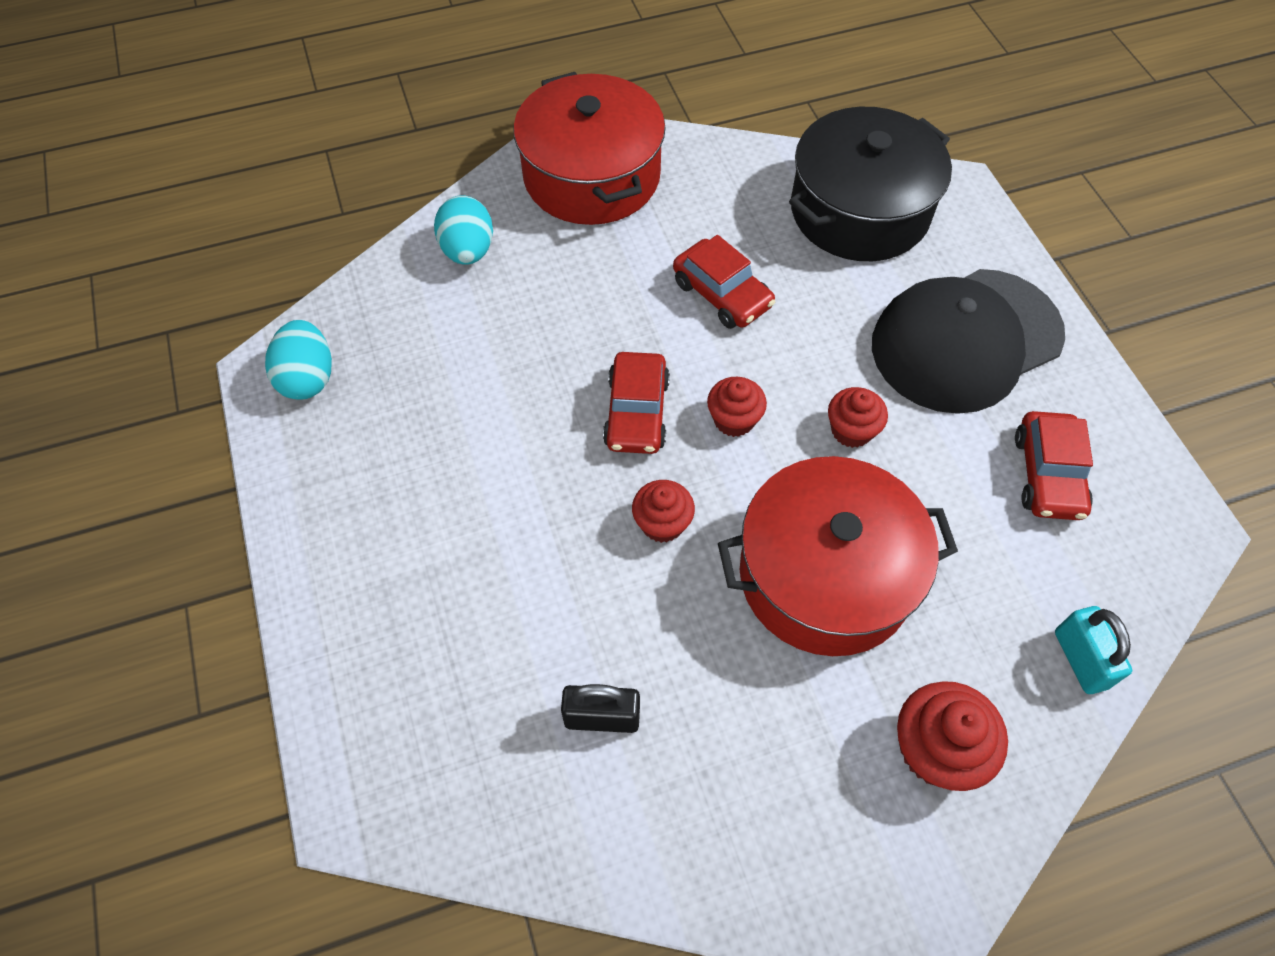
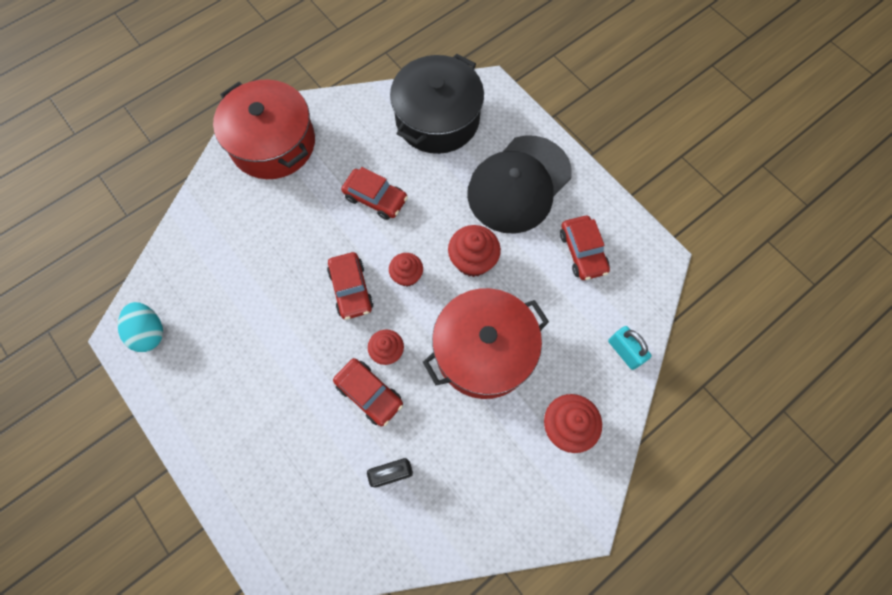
camera: 20 degrees left, 10 degrees up
turquoise egg [434,196,493,265] -> none
red cupcake [828,387,888,448] -> red cupcake [448,225,501,277], size x1.51
none -> red car [333,358,403,426]

